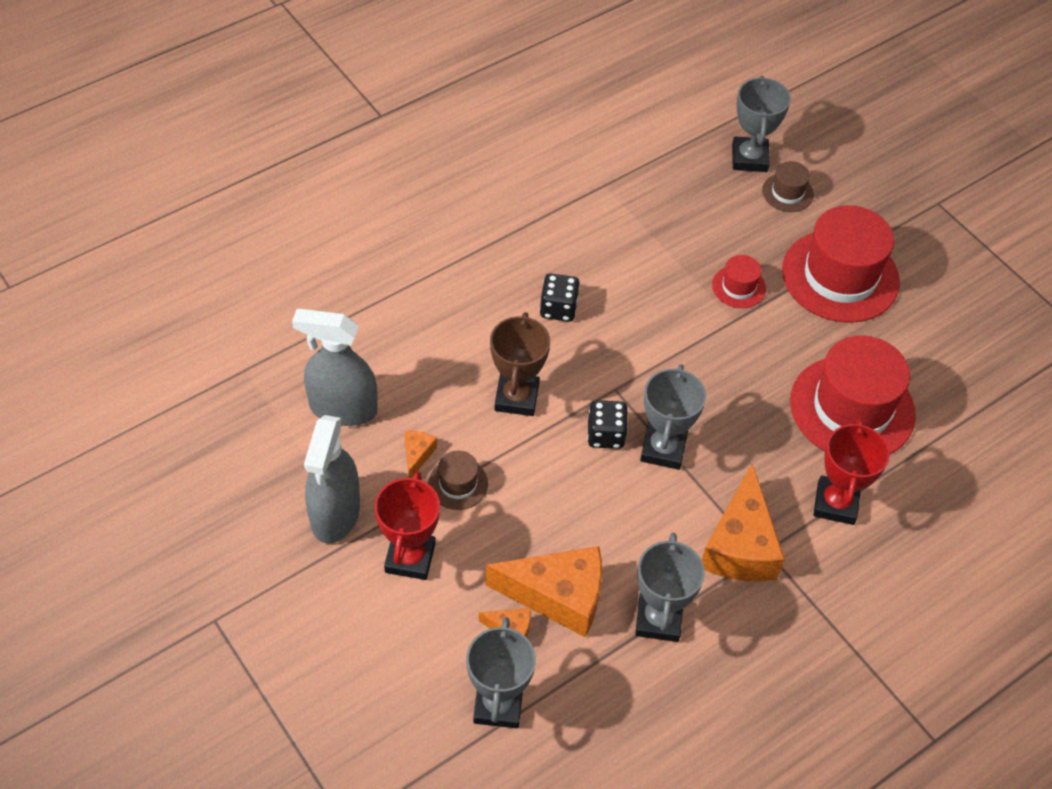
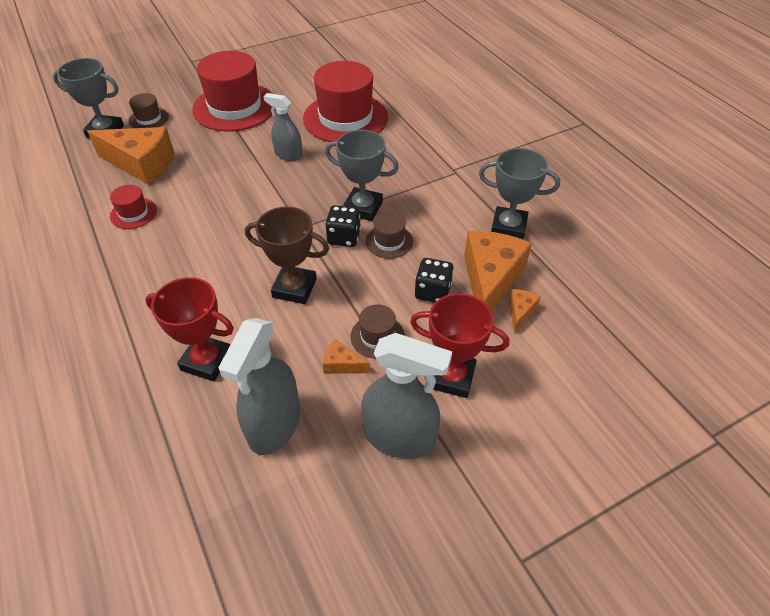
camera: 80 degrees left, 5 degrees down
grey trophy [466,617,536,728] -> none
black dice [540,273,580,322] -> black dice moved to [415,258,454,303]
orange cheese [702,464,785,581] -> orange cheese moved to [87,127,174,184]
red hat [712,255,766,308] -> red hat moved to [110,185,157,229]
red trophy [813,419,890,525] -> red trophy moved to [145,277,234,381]
none -> grey spray bottle [264,93,303,161]
none -> brown hat [366,212,413,259]

